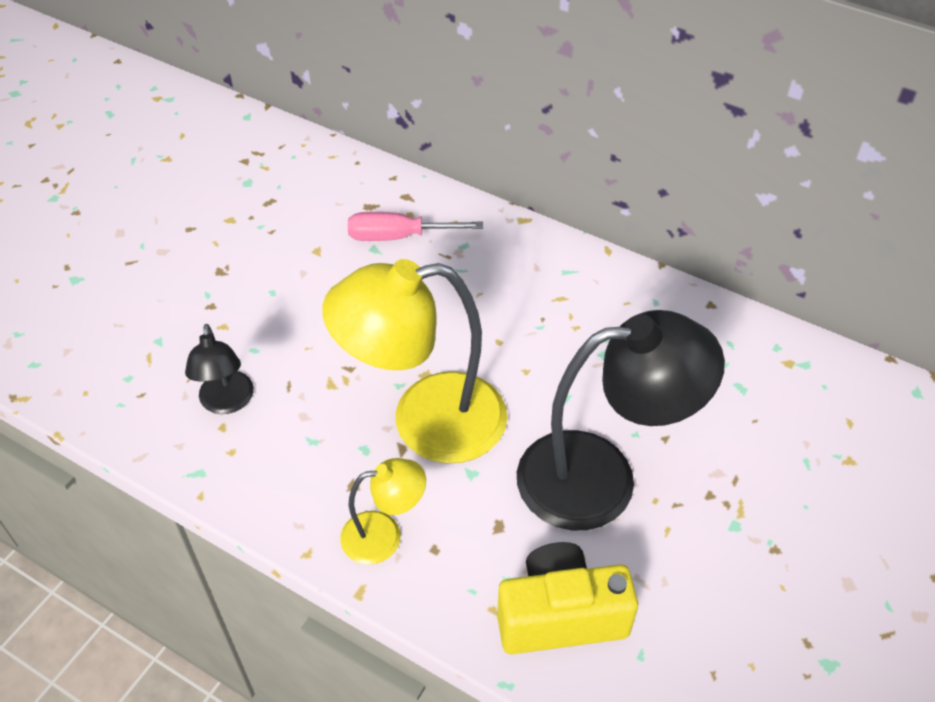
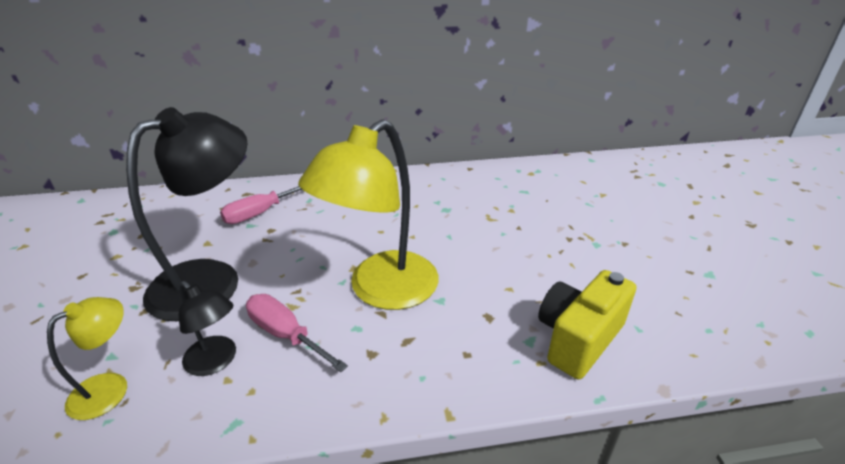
camera: 40 degrees left, 15 degrees down
yellow lamp [340,458,426,565] -> yellow lamp moved to [47,297,127,420]
black lamp [517,310,725,530] -> black lamp moved to [126,107,248,321]
none -> pink screwdriver [246,294,348,372]

